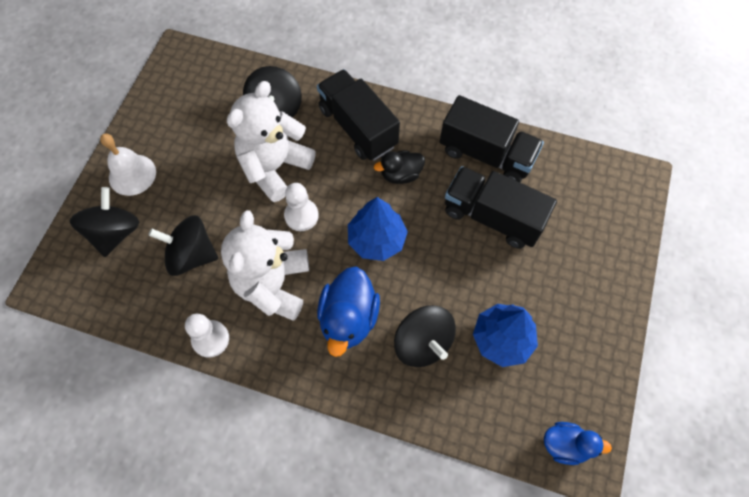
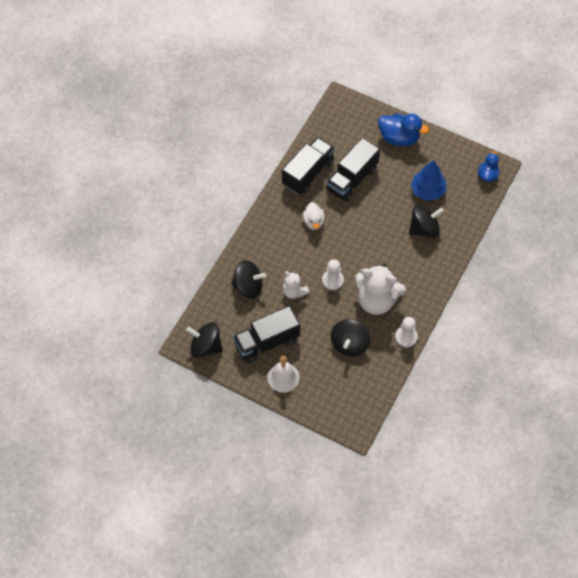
camera: 80 degrees left, 5 degrees down
black spinning top [70,187,140,257] -> black spinning top moved to [186,322,223,358]
white teddy bear [227,81,316,202] -> white teddy bear [283,271,310,299], size x0.54
black truck [317,69,400,161] -> black truck moved to [233,306,300,363]
blue duck [317,267,380,357] -> blue duck moved to [378,114,429,146]
blue tree [348,197,408,261] -> none
black duck [374,150,425,184] -> white duck [303,202,324,230]

